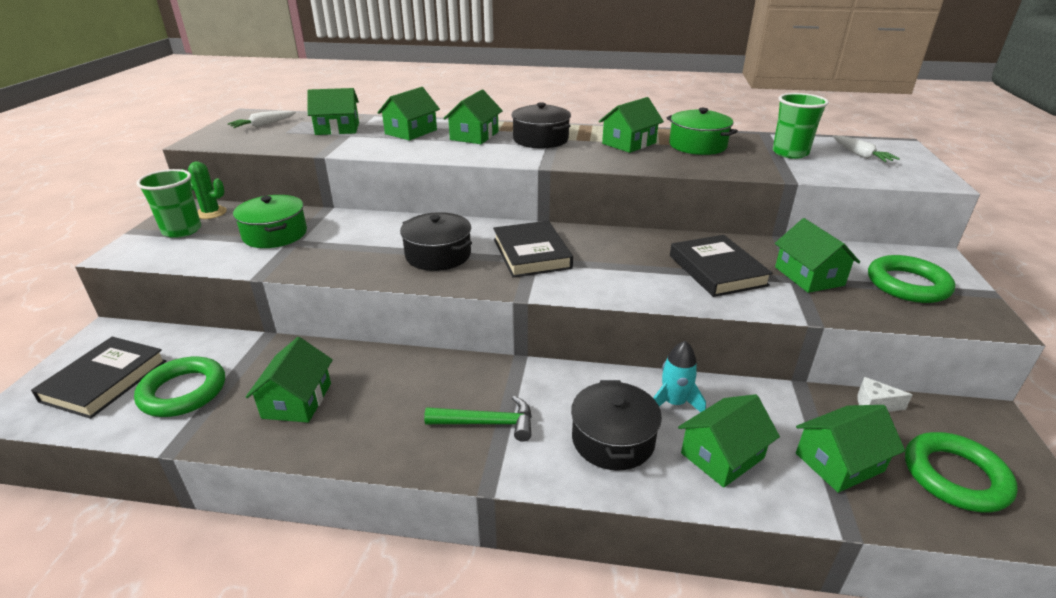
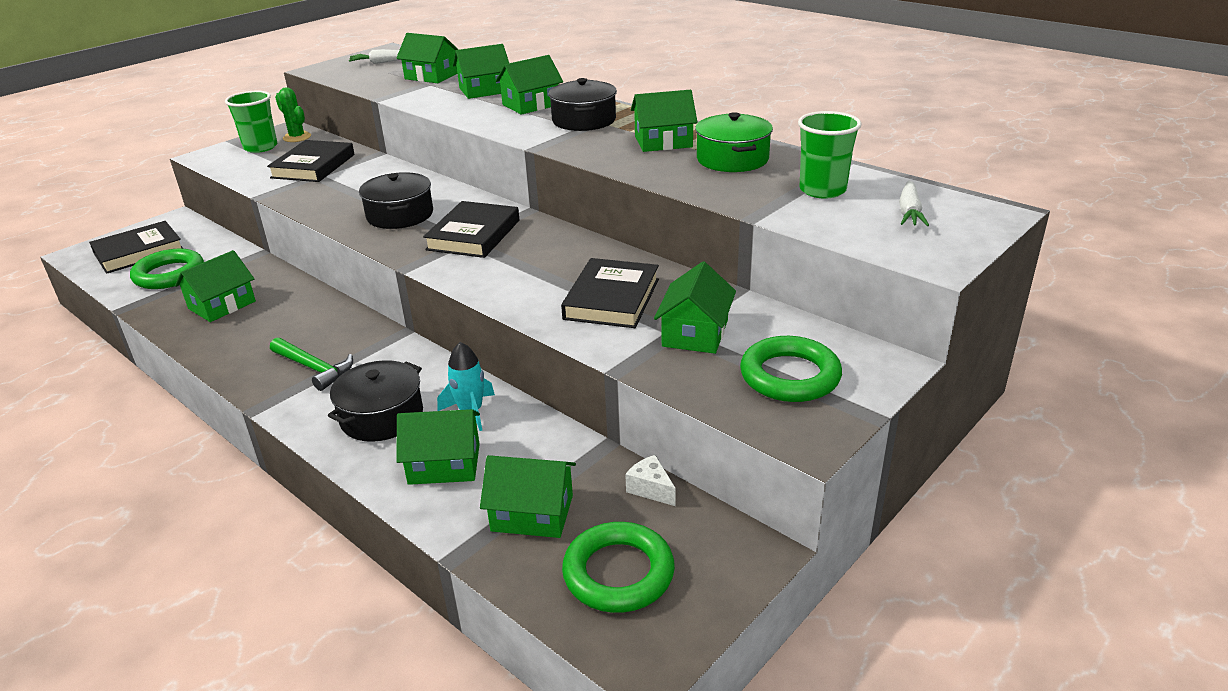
camera: 35 degrees right, 0 degrees up
green pot [233,195,307,248] -> black book [267,140,354,182]

